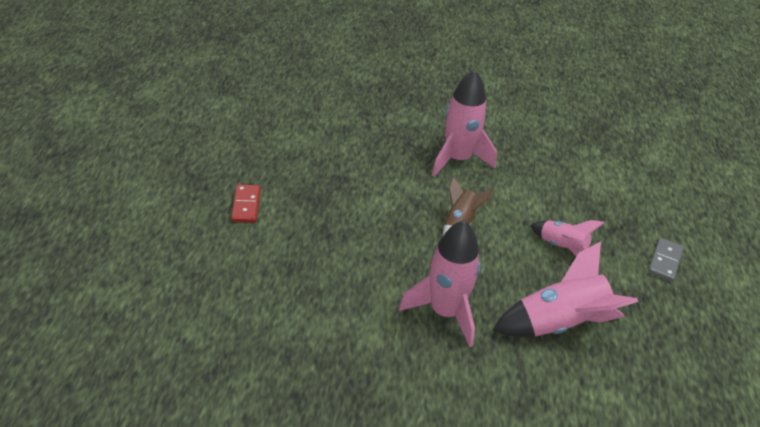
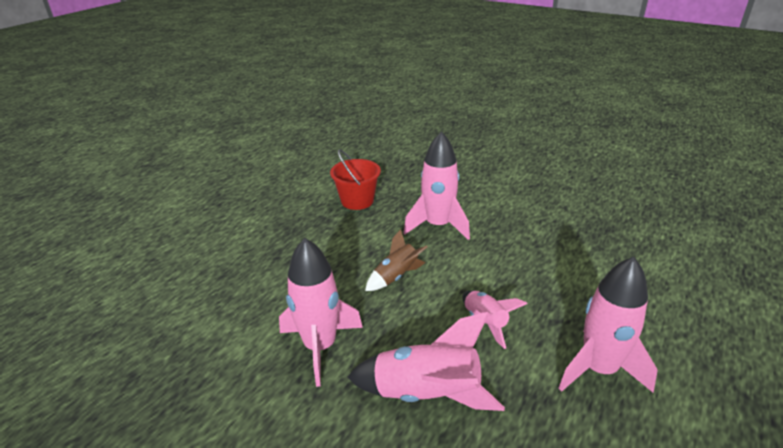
camera: 30 degrees right, 10 degrees down
red domino [231,185,261,223] -> none
grey domino [648,238,684,282] -> pink rocket [558,257,658,393]
none -> red bucket [330,149,381,210]

